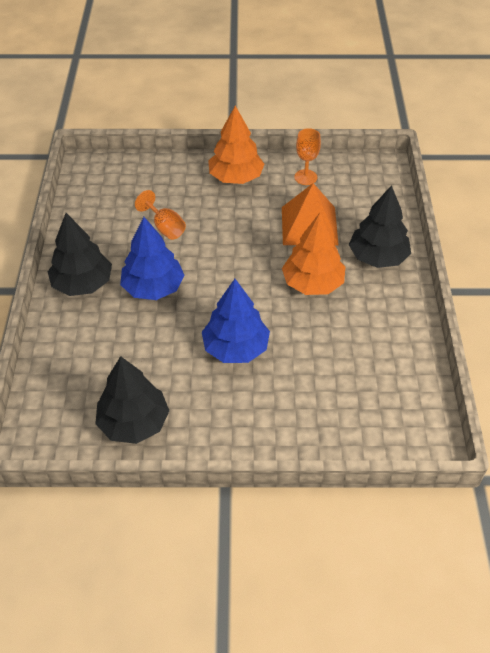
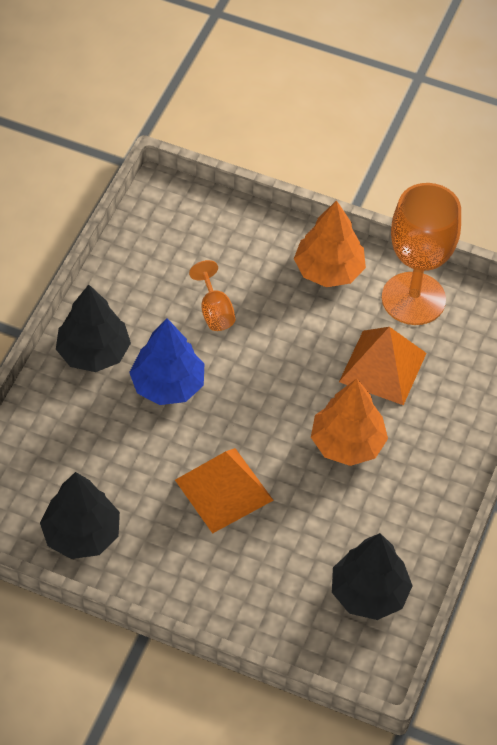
camera: 20 degrees right, 5 degrees up
blue tree [202,279,270,363] -> orange pyramid [175,448,274,534]
orange goblet [294,128,321,185] -> orange goblet [382,183,461,325], size x2.16
black tree [349,185,411,268] -> black tree moved to [332,533,413,620]

